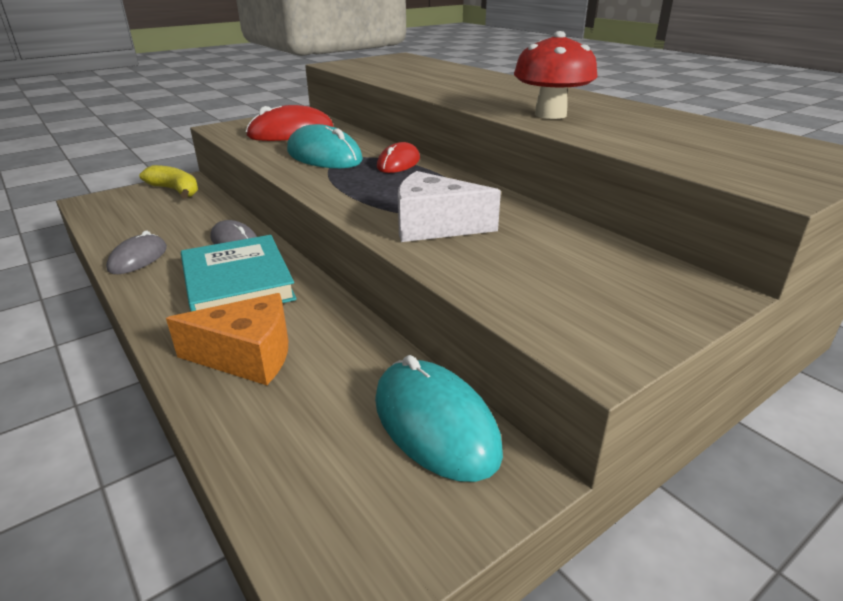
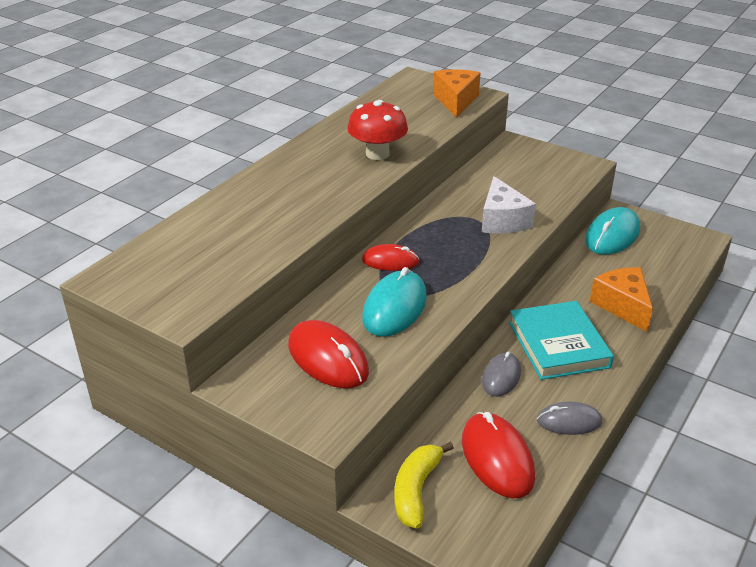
camera: 110 degrees left, 5 degrees up
turquoise book [181,235,297,312] -> turquoise book turned 60 degrees counterclockwise [509,301,614,380]
none -> orange cheese [433,69,481,118]
none -> red mouse [462,412,535,498]

